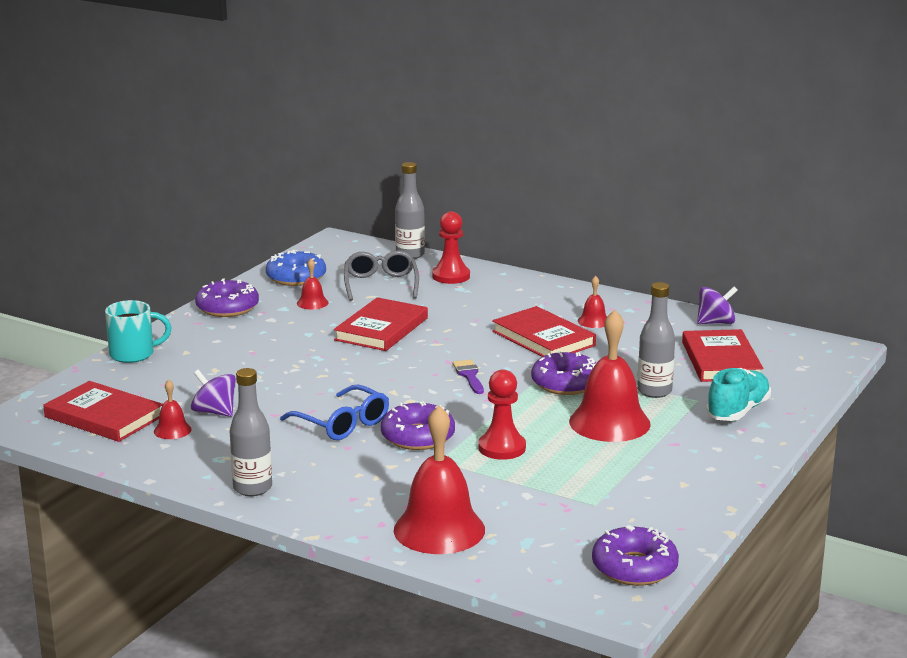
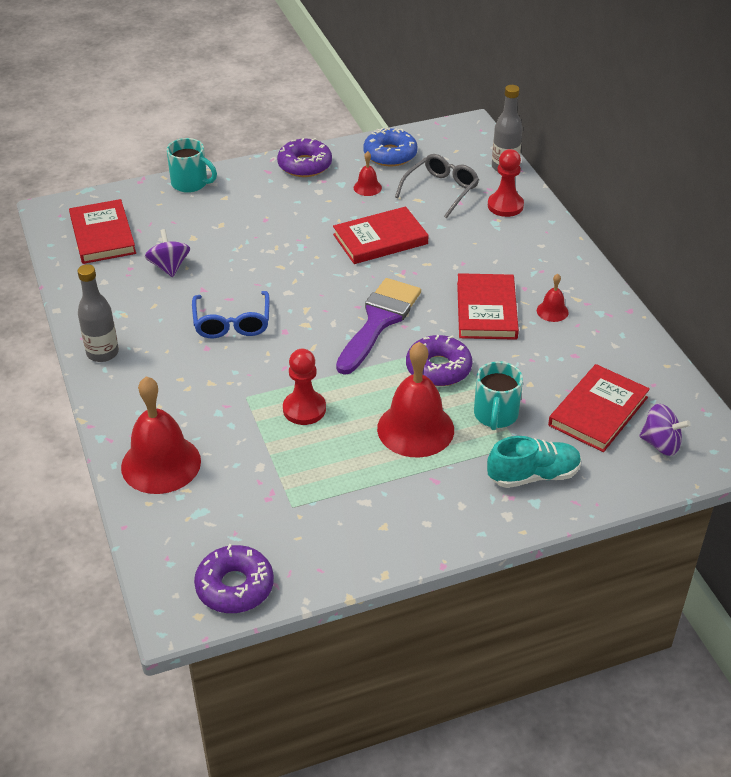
camera: 40 degrees right, 20 degrees up
red bell [154,379,192,439] -> none
purple donut [381,401,455,450] -> none
purple brush [453,360,484,394] -> purple brush [336,278,421,375], size x2.17
grey bottle [637,282,675,398] -> turquoise mug [474,361,523,430]
purple spinning top [697,287,738,324] -> purple spinning top moved to [639,404,691,456]

